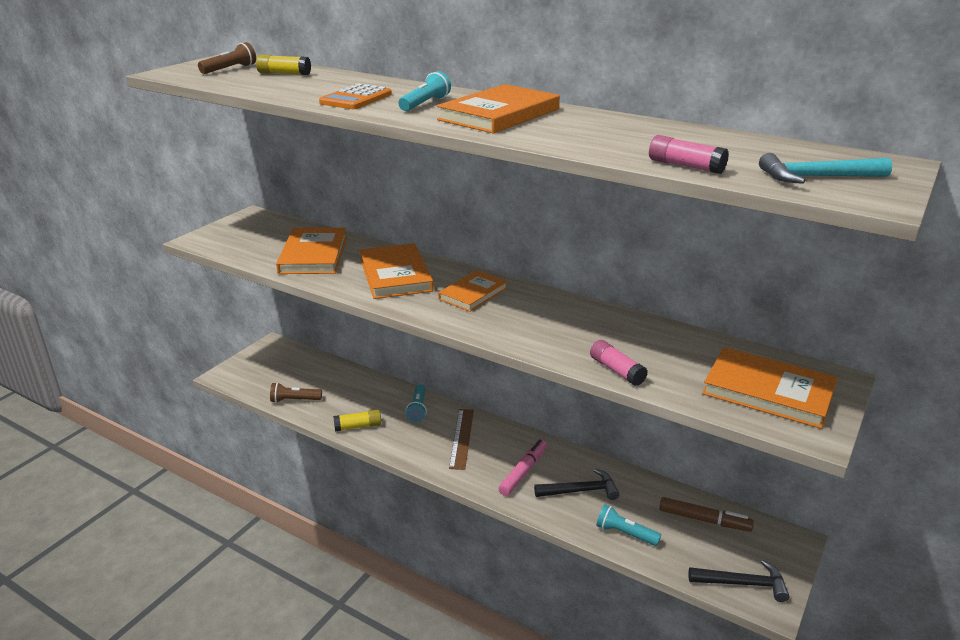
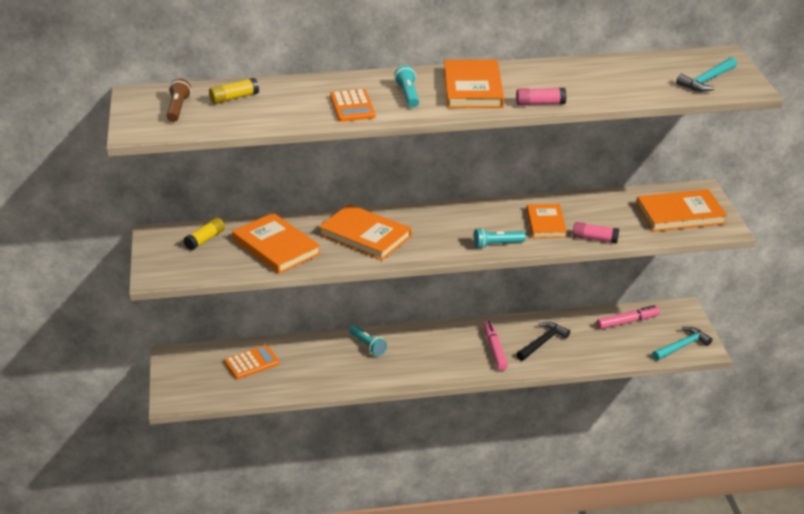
camera: 40 degrees left, 5 degrees up
brown flashlight [270,383,322,403] -> none
yellow glue stick [333,410,381,432] -> yellow glue stick moved to [183,217,225,250]
orange book [438,270,508,312] -> orange book moved to [527,204,567,238]
brown ruler [449,409,474,470] -> none
turquoise flashlight [596,504,661,546] -> turquoise flashlight moved to [473,228,526,249]
pink glue stick [649,135,729,174] -> pink glue stick moved to [516,88,567,105]
brown marker [659,497,754,531] -> pink marker [597,305,660,329]
black hammer [688,560,789,602] -> turquoise hammer [652,327,713,361]
none -> orange calculator [224,345,279,379]

